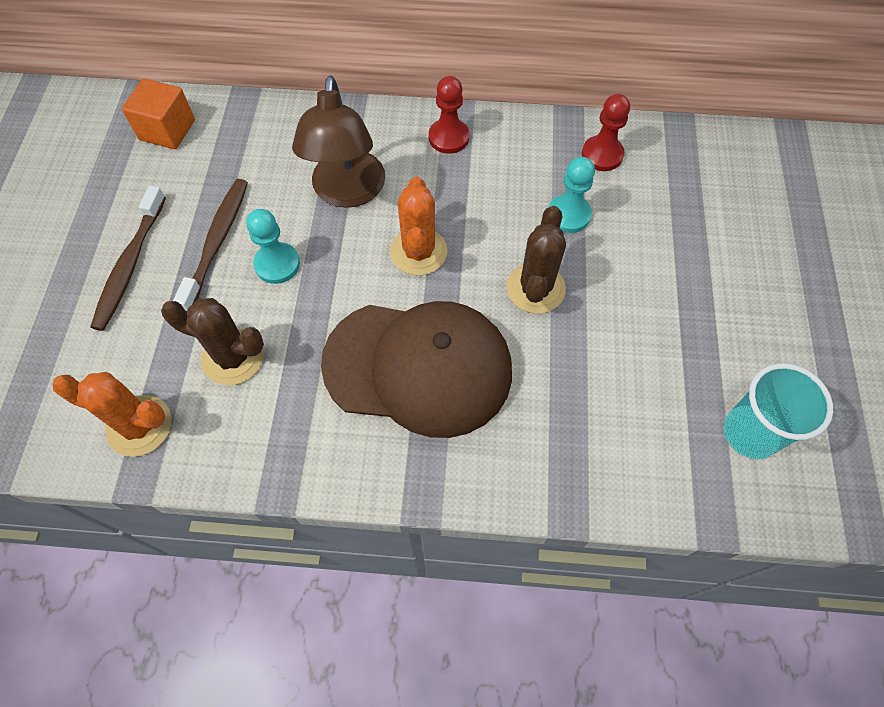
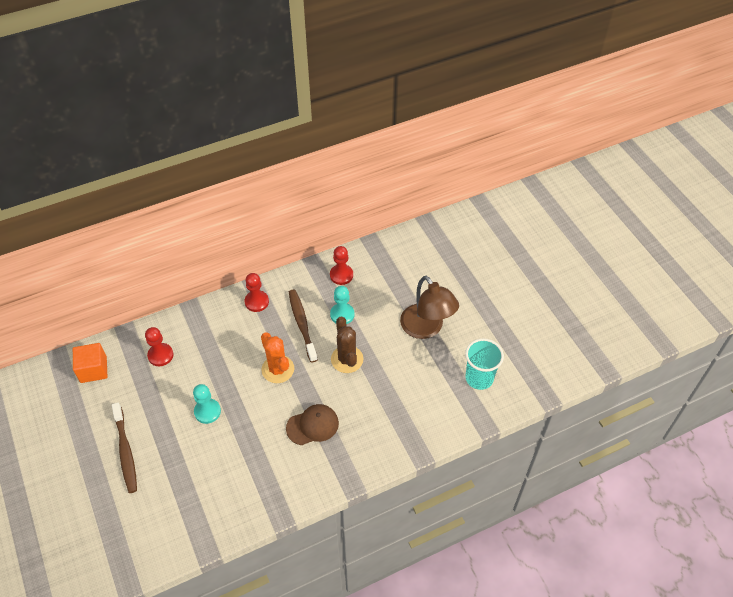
camera: 30 degrees left, 10 degrees down
orange cactus [52,372,172,457] -> none
brown cactus [161,298,264,385] -> none
brown toothbrush [173,179,248,312] -> brown toothbrush moved to [289,290,318,362]
brown lamp [292,75,385,208] -> brown lamp moved to [400,276,459,339]
brown cap [321,301,512,438] -> brown cap [286,404,339,445], size x0.51
none -> red pawn [145,327,174,366]

